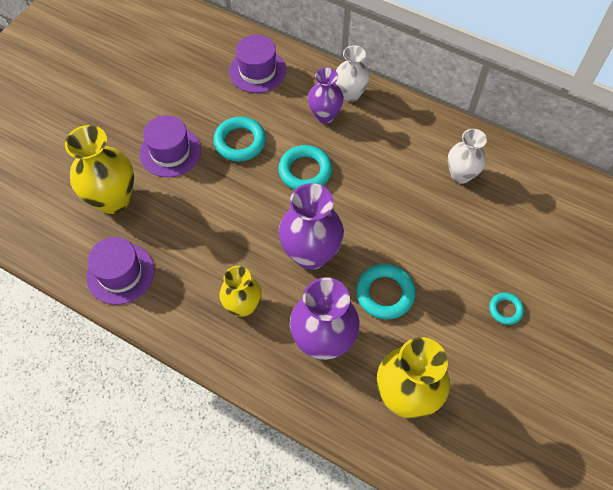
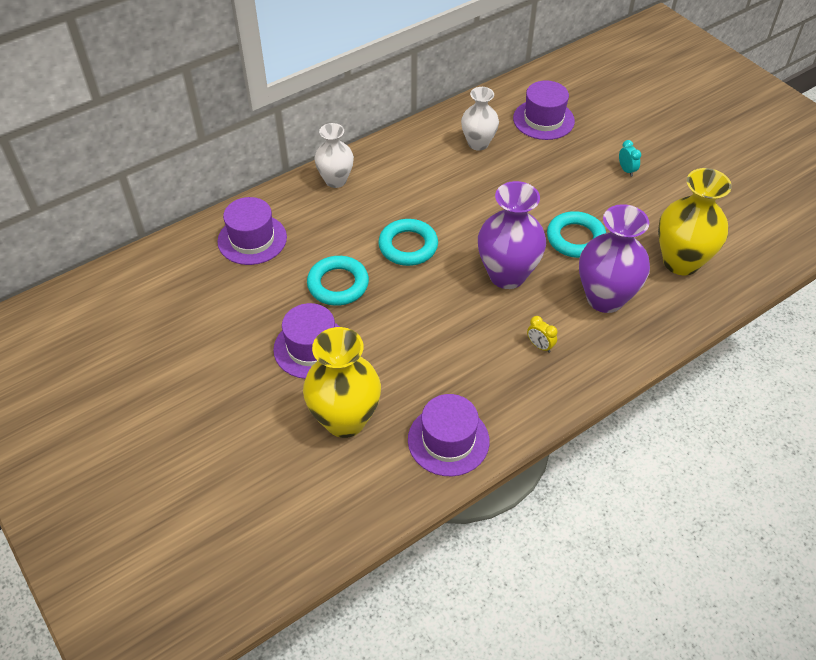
camera: 65 degrees left, 10 degrees down
yellow vase [219,266,262,317] -> yellow clock [527,316,557,353]
purple vase [308,68,344,124] -> none
turquoise ring [489,292,524,325] -> turquoise clock [619,140,641,177]
none -> purple hat [513,80,575,140]

